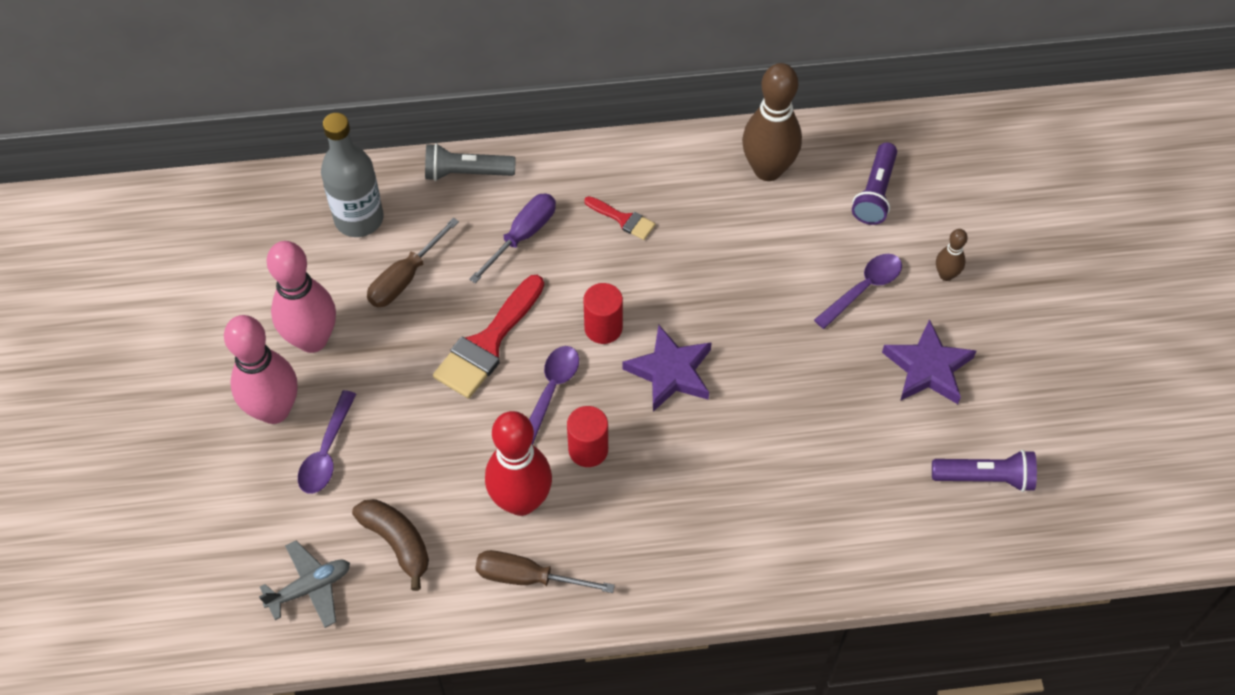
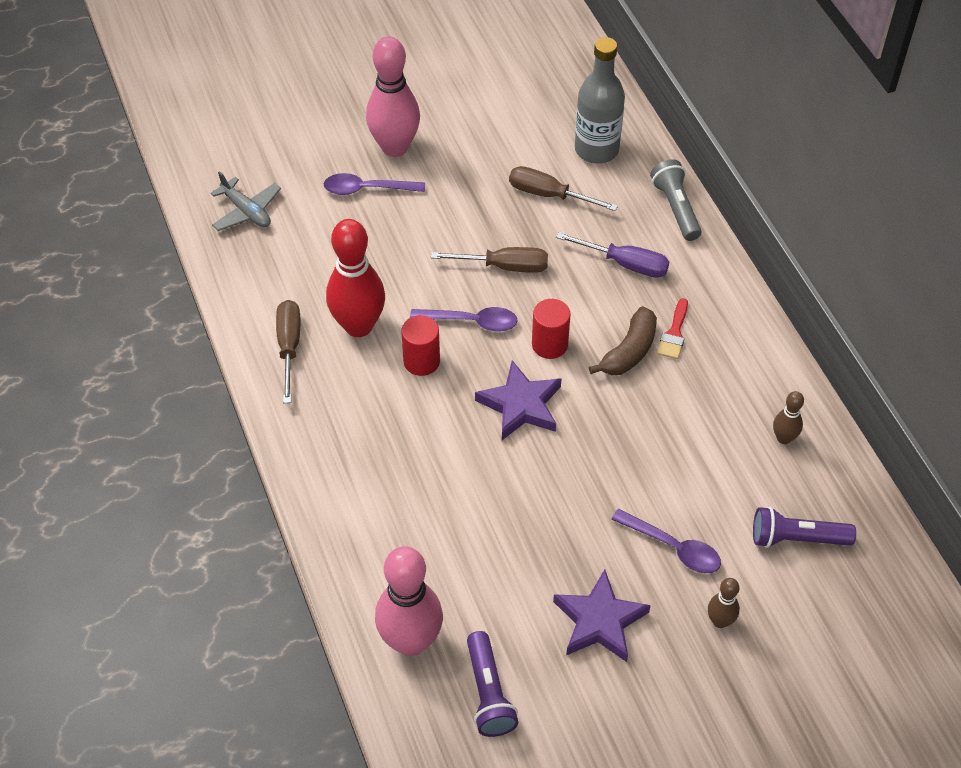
camera: 75 degrees right, 5 degrees down
pink bowling pin [267,241,336,353] -> pink bowling pin moved to [375,546,443,656]
brown banana [352,499,429,591] -> brown banana moved to [589,306,657,375]
red brush [433,275,544,398] -> brown screwdriver [431,247,548,273]
brown bowling pin [742,63,802,181] -> brown bowling pin [773,391,804,444], size x0.48

